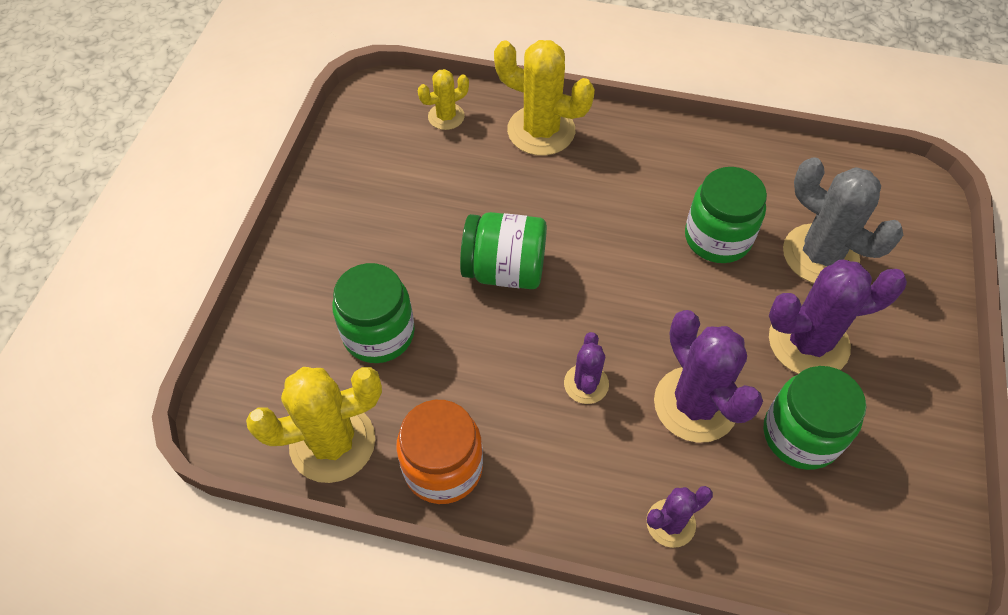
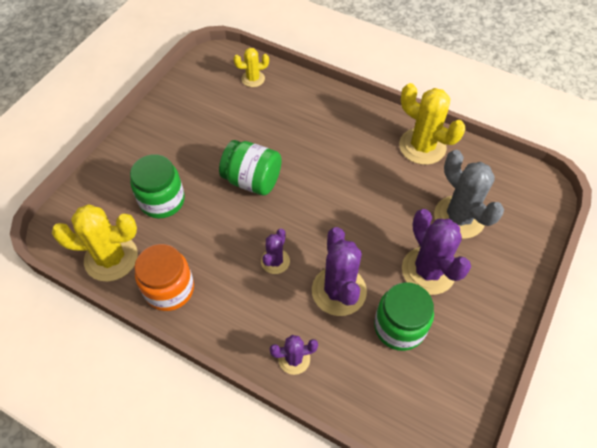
camera: 15 degrees right, 0 degrees up
yellow cactus [494,40,595,156] -> yellow cactus moved to [399,83,465,165]
green jar [685,167,767,263] -> none
purple cactus [769,260,907,374] -> purple cactus turned 60 degrees clockwise [402,209,471,295]

